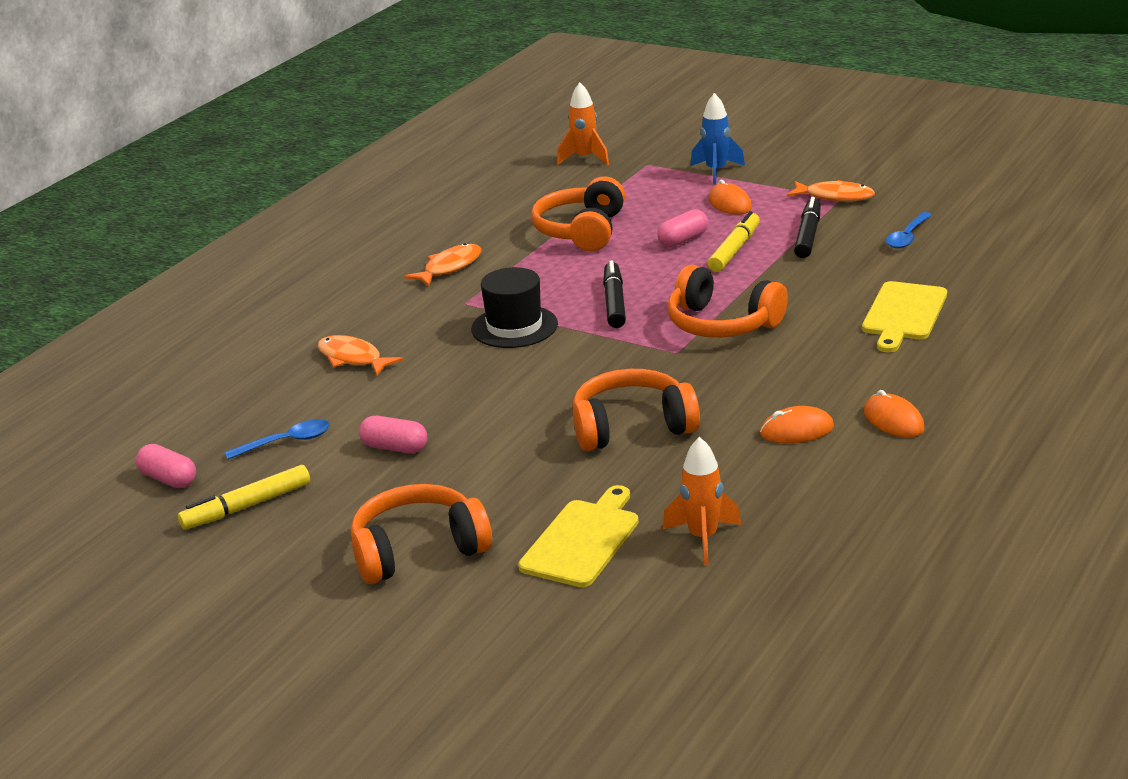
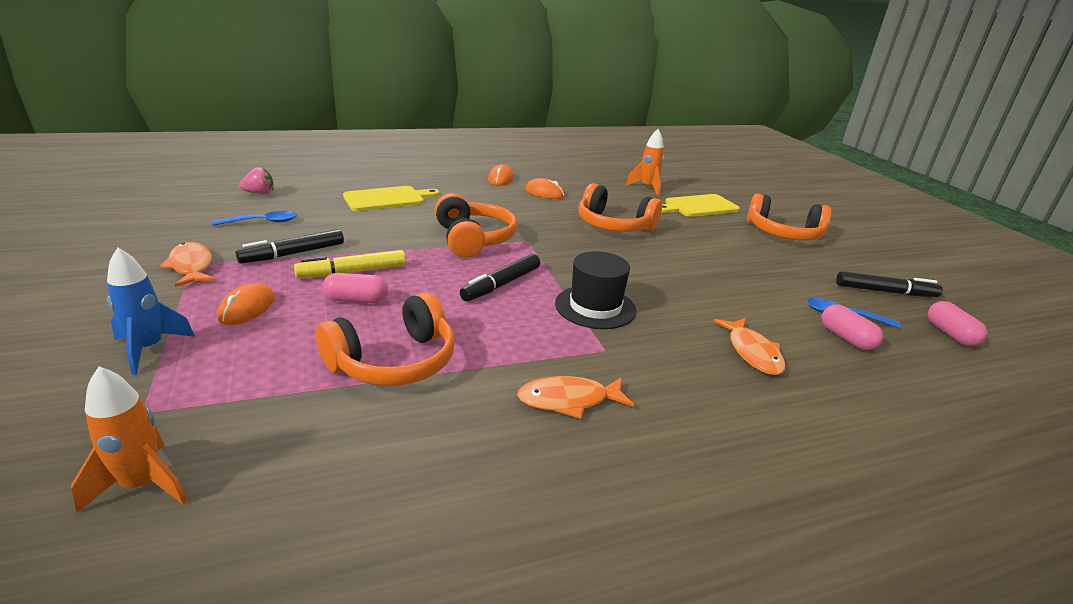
camera: 145 degrees left, 0 degrees up
yellow marker [178,465,310,530] -> black marker [836,271,943,297]
pink capsule [359,416,427,453] -> pink capsule moved to [822,304,883,350]
none -> pink strawberry [239,167,274,194]

